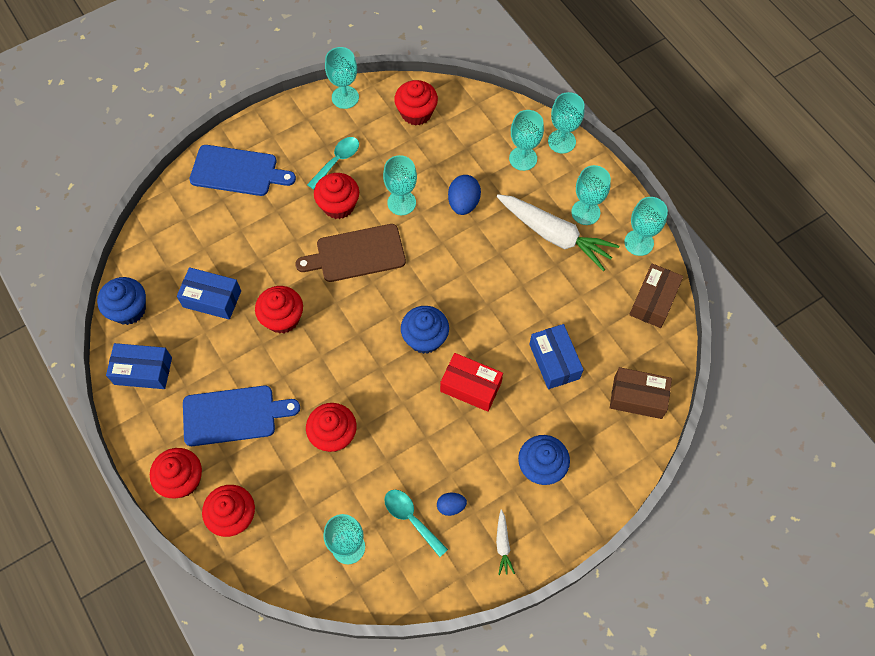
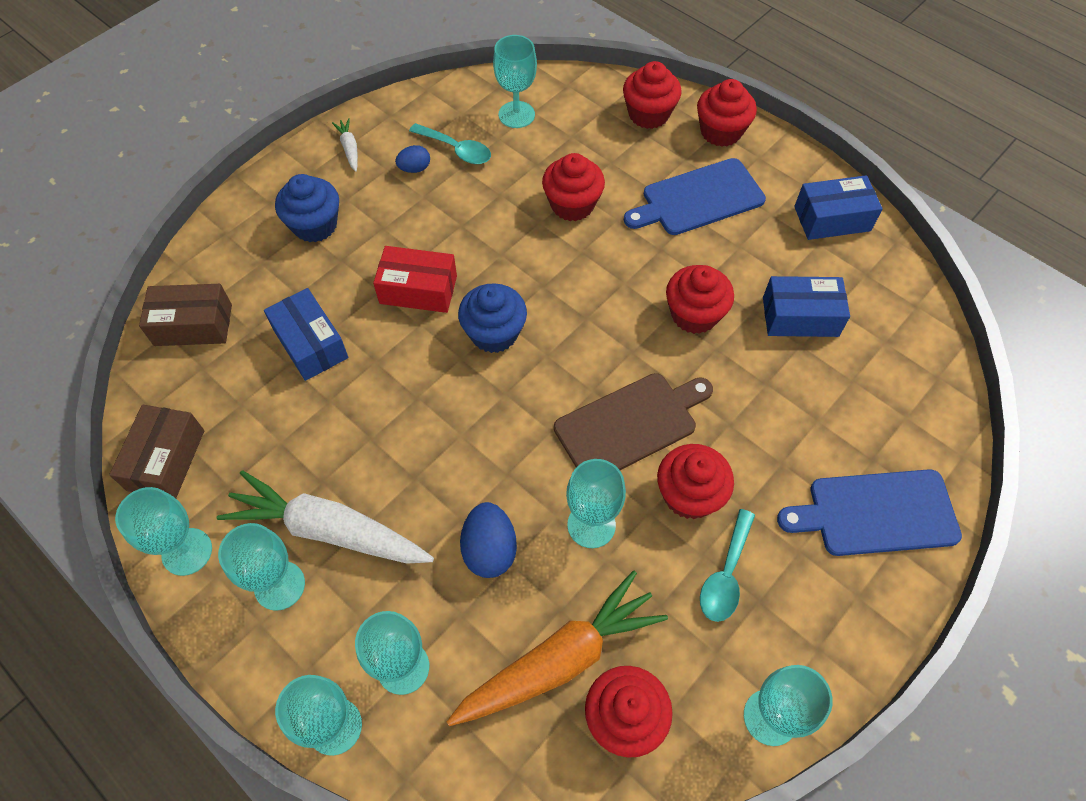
camera: 165 degrees right, 5 degrees down
blue cupcake [97,277,146,325] -> none
none -> orange carrot [447,571,668,726]

